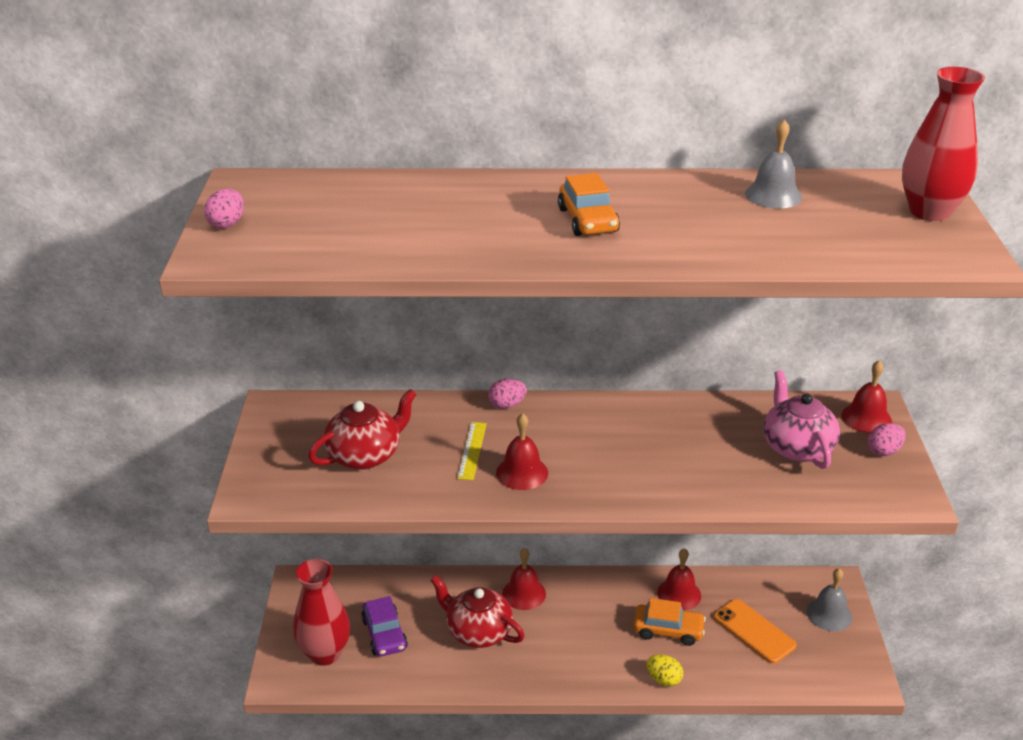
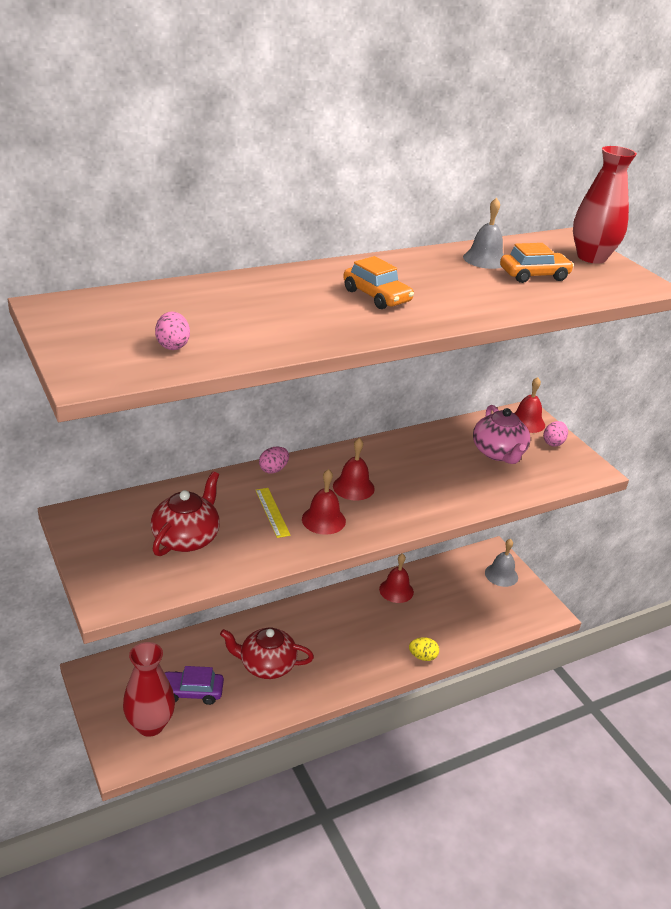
camera: 30 degrees left, 0 degrees up
pink egg [204,189,244,229] -> pink egg moved to [155,312,190,350]
purple car [361,596,408,657] -> purple car turned 135 degrees clockwise [165,666,224,705]
red bell [502,548,546,610] -> red bell moved to [333,438,375,500]
orange car [634,598,706,646] -> orange car moved to [500,243,574,283]
orange phone [714,599,797,664] -> none
pink teapot [763,370,840,469] -> pink teapot turned 150 degrees counterclockwise [473,405,530,464]

